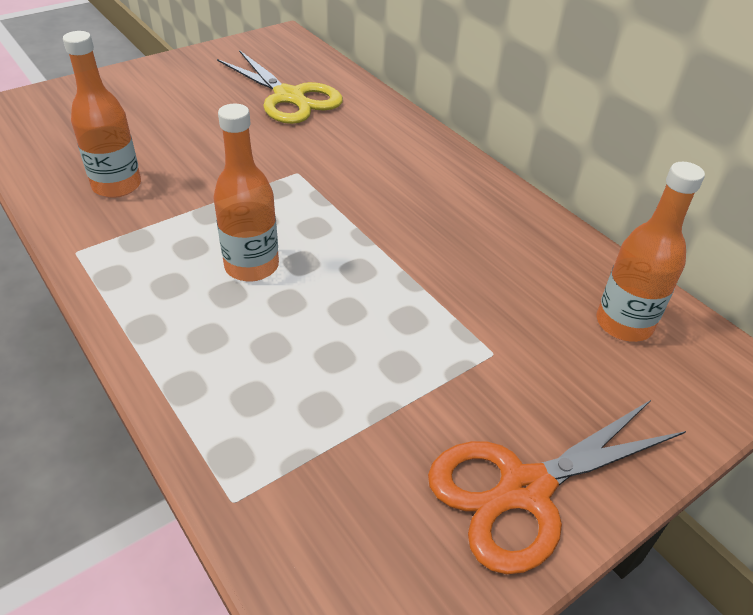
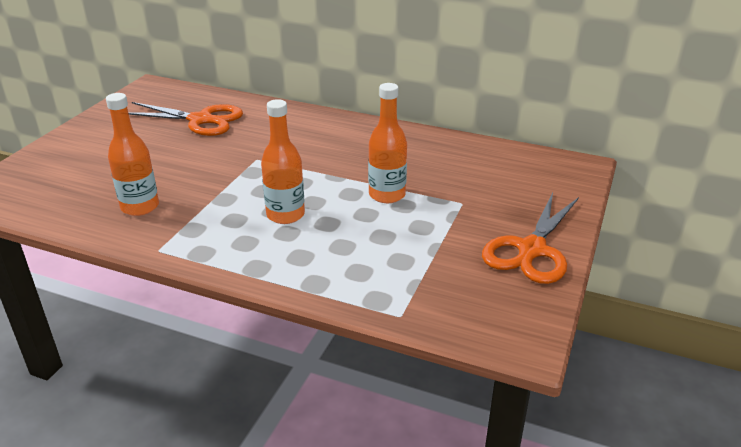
camera: 30 degrees left, 10 degrees down
yellow scissors [217,50,343,124] -> orange scissors [128,102,243,136]
orange bottle [597,162,705,342] -> orange bottle moved to [368,83,407,203]

